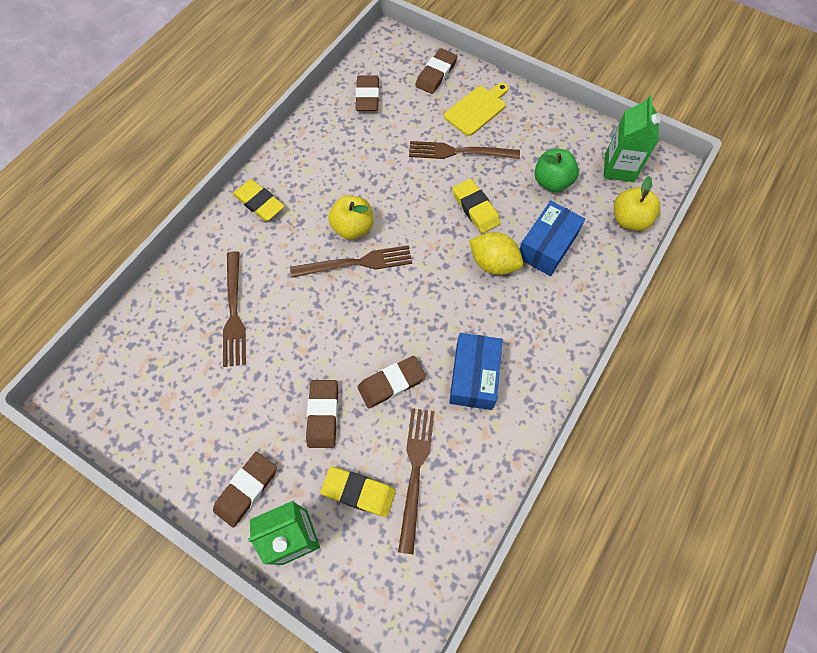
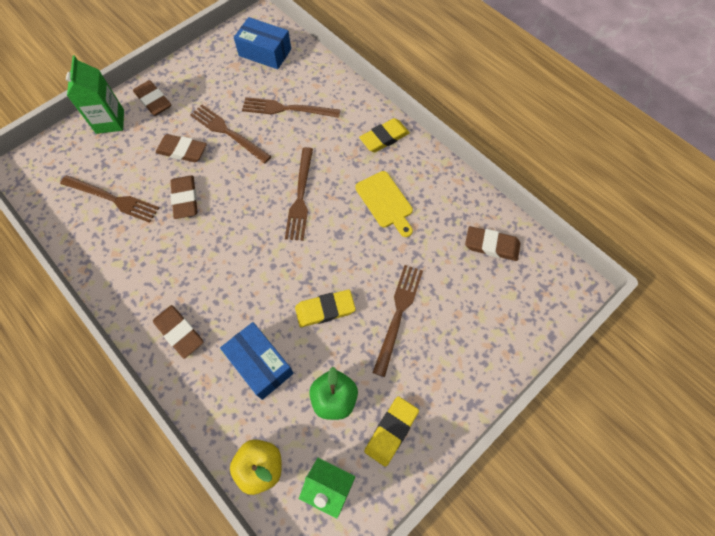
camera: 105 degrees right, 0 degrees up
yellow eraser [320,466,396,517] -> yellow eraser moved to [364,396,419,467]
yellow apple [328,196,373,240] -> none
brown eraser [415,48,457,94] -> brown eraser moved to [153,305,203,359]
yellow cutting board [444,83,509,136] -> yellow cutting board moved to [355,171,413,237]
blue box [449,333,503,410] -> blue box moved to [234,17,291,69]
yellow lemon [469,232,523,275] -> none
none -> brown fork [190,105,271,163]

